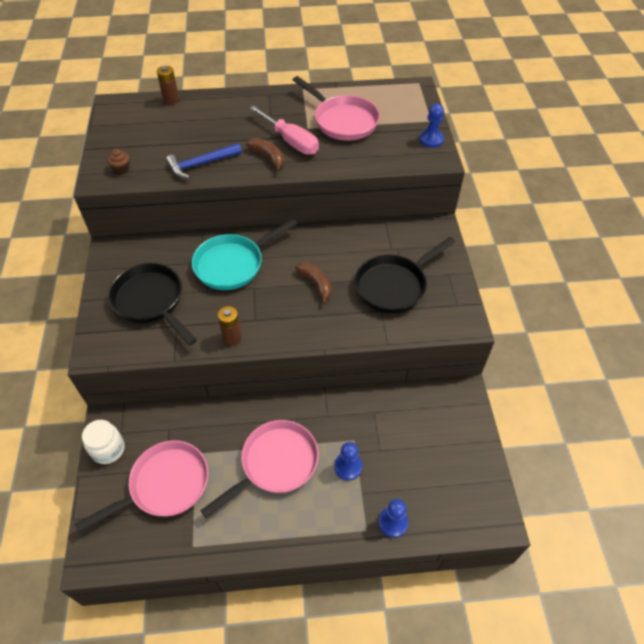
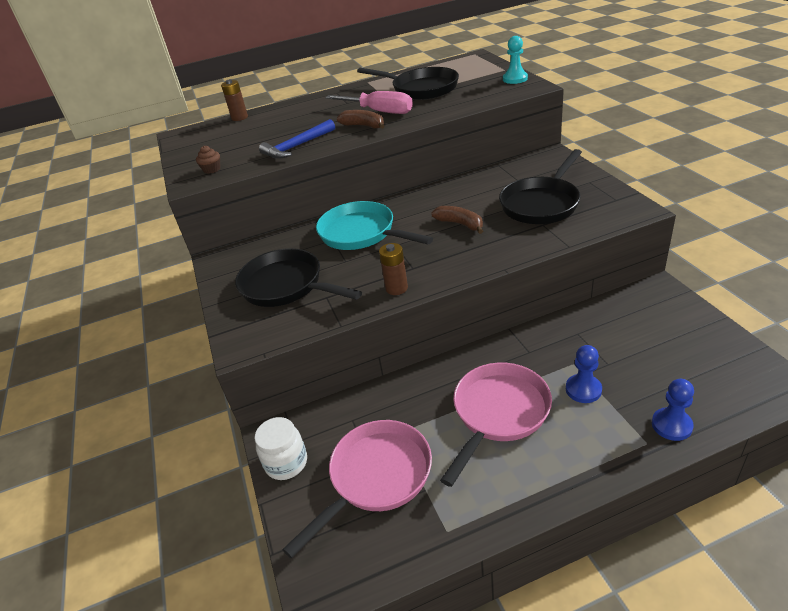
camera: 10 degrees left, 15 degrees down
turquoise pan [192,219,297,290] -> turquoise pan turned 90 degrees clockwise [316,201,433,250]
pink pan [293,76,380,141] -> black pan [357,67,459,100]
blue pawn [419,103,444,148] -> turquoise pawn [503,36,528,84]

